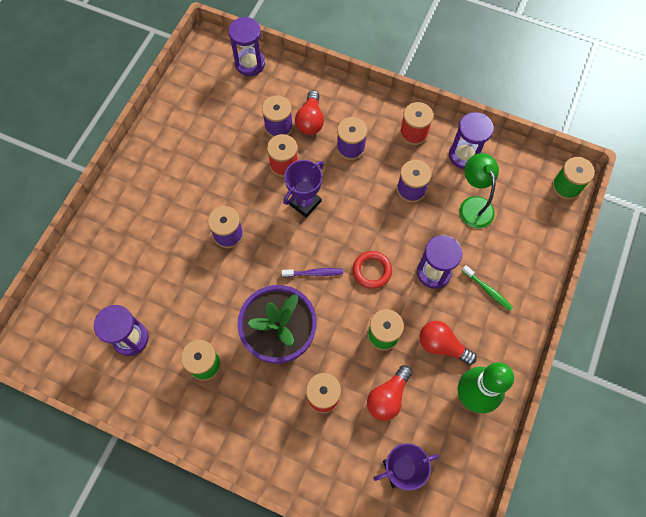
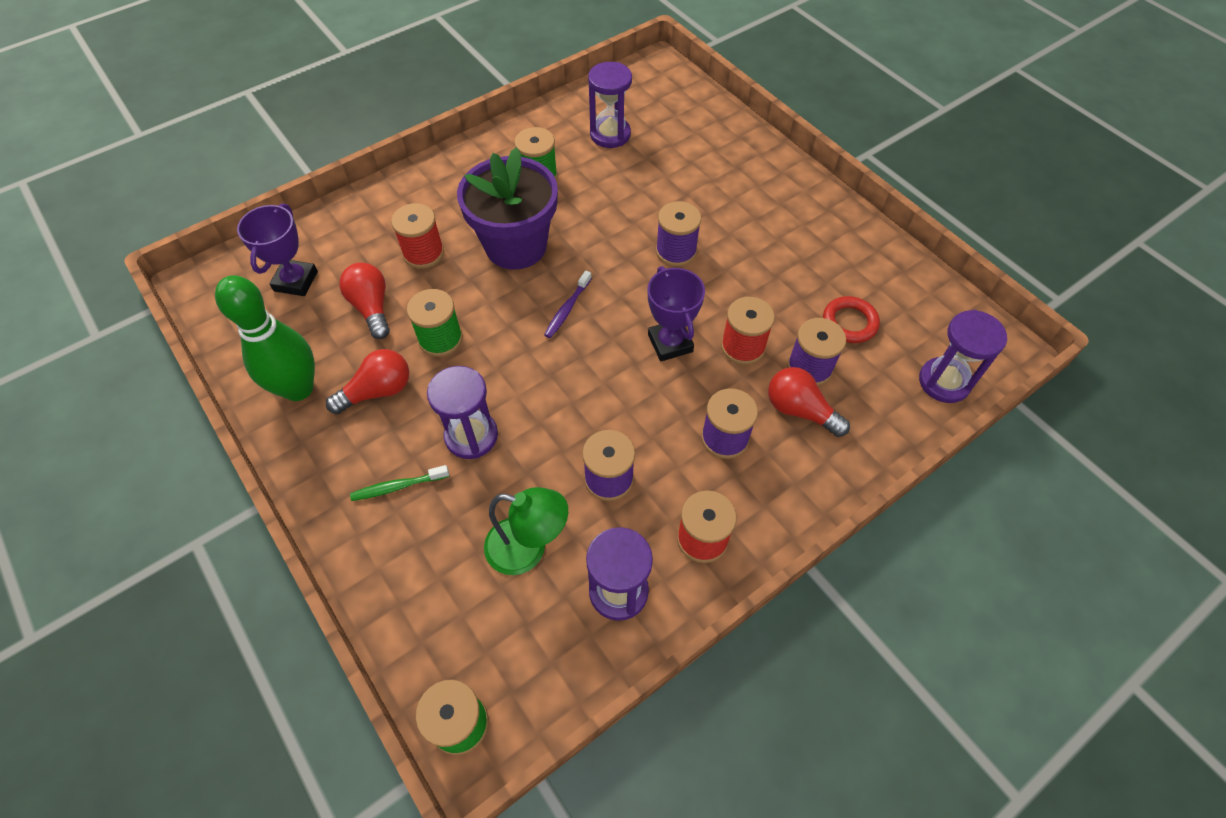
camera: 120 degrees right, 10 degrees down
red ring [353,251,392,289] -> red ring moved to [823,296,880,343]

